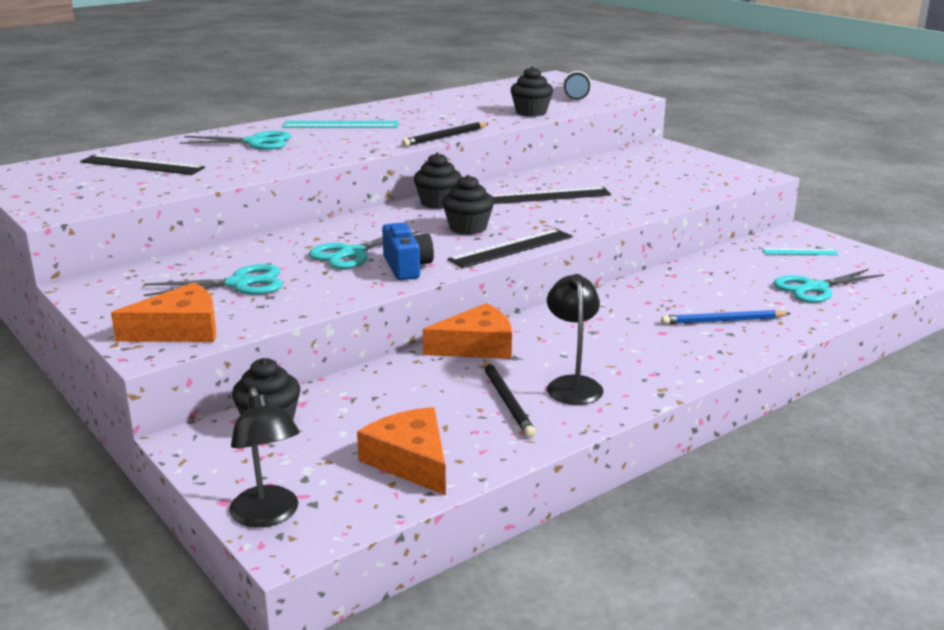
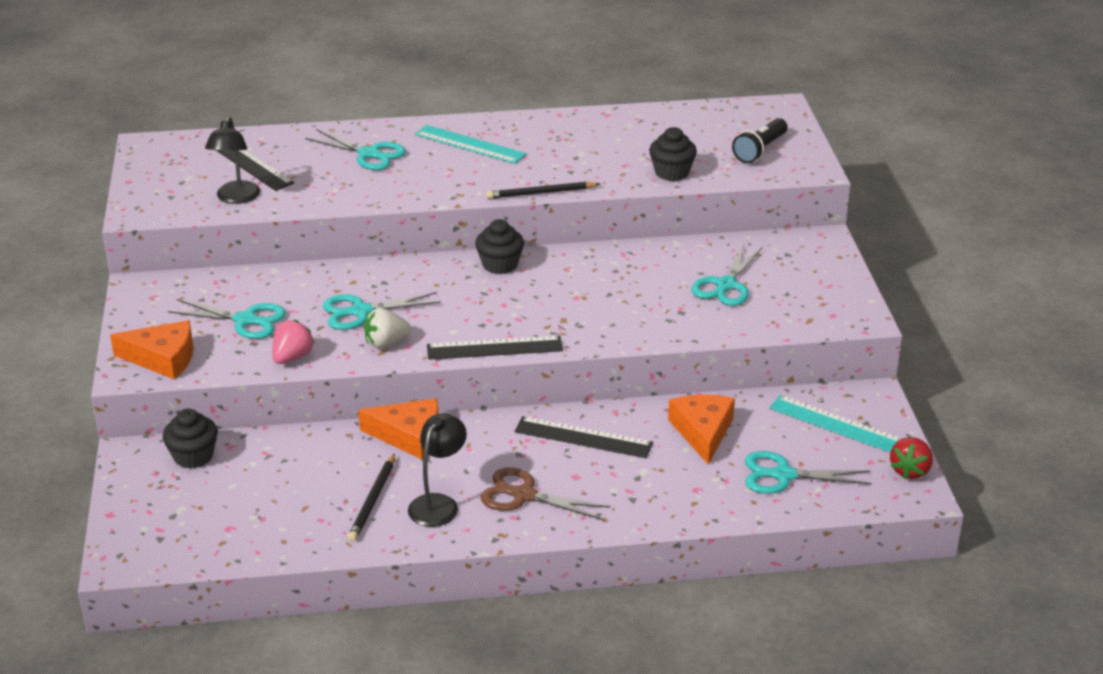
camera: 30 degrees right, 10 degrees up
black lamp [229,387,300,527] -> black lamp moved to [205,116,260,204]
orange cheese [357,407,446,495] -> orange cheese moved to [668,395,735,465]
blue camera [382,223,434,280] -> white strawberry [364,308,411,348]
black cupcake [442,175,494,235] -> none
black ruler [491,187,611,204] -> black ruler moved to [515,416,653,458]
blue pencil [661,310,791,325] -> none
turquoise ruler [762,248,838,255] -> turquoise ruler [769,395,902,452], size x1.70
none -> pink strawberry [272,320,315,364]
none -> brown scissors [481,467,611,520]
none -> turquoise scissors [692,243,763,306]
none -> red strawberry [890,437,933,480]

